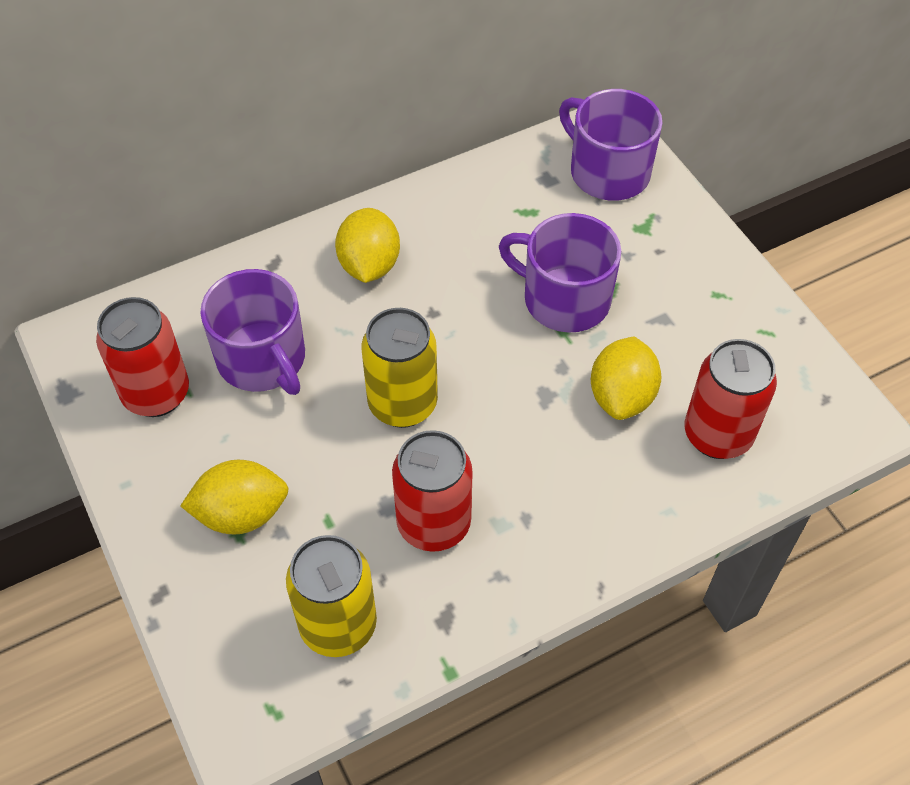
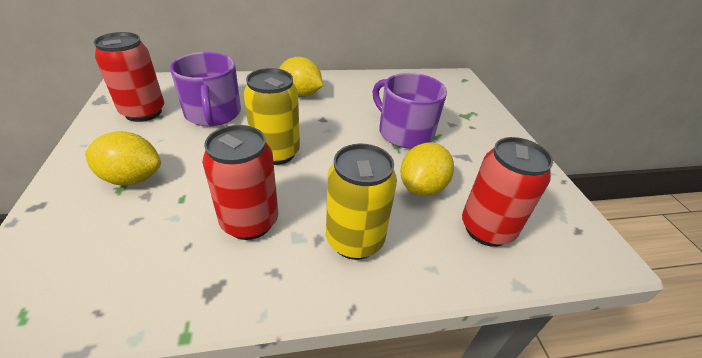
camera: 15 degrees right, 15 degrees down
yellow can [286,535,377,657] -> yellow can moved to [326,144,397,260]
yellow lemon [335,208,400,283] -> yellow lemon turned 75 degrees counterclockwise [279,57,323,96]
purple mug [559,89,663,201] -> none

